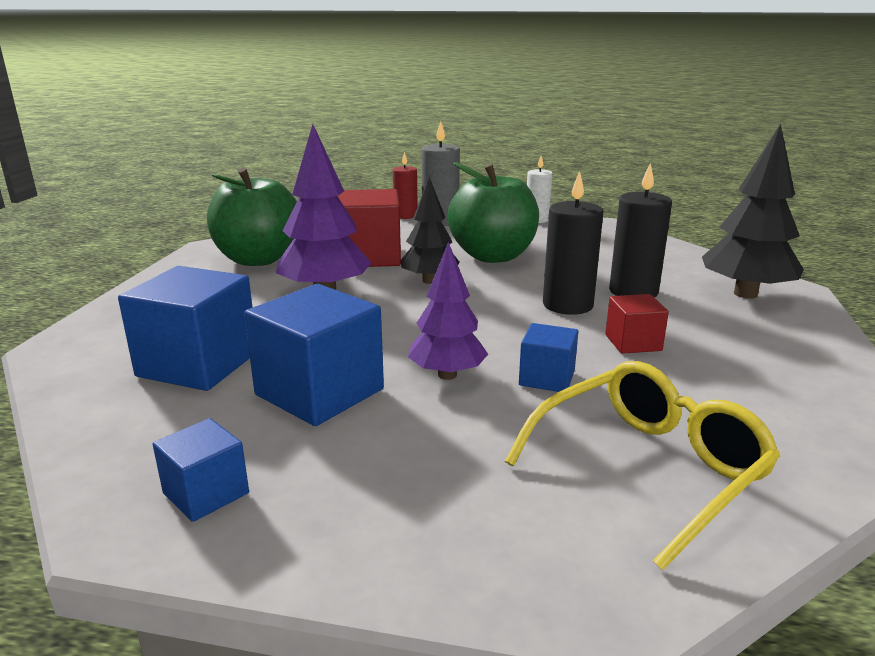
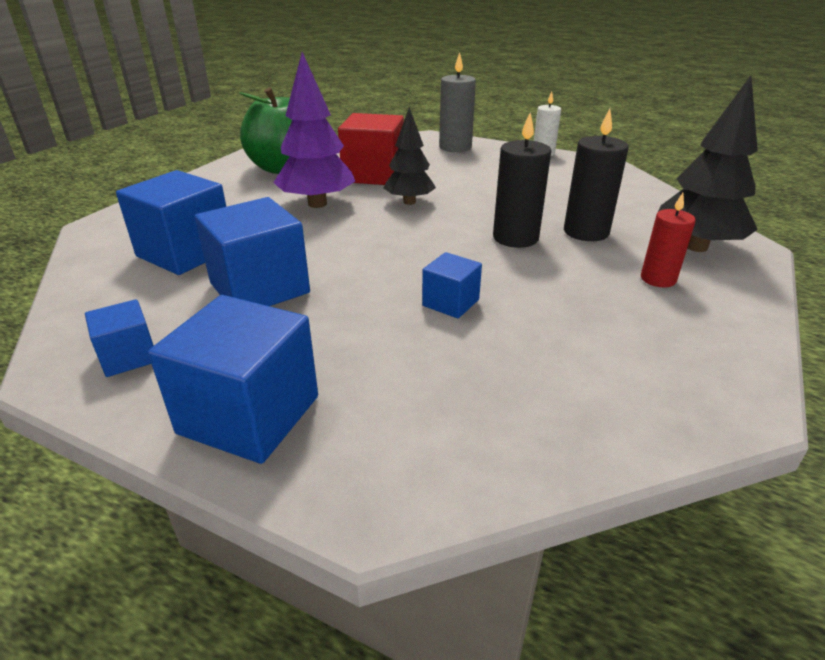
camera: 15 degrees right, 10 degrees up
red candle [393,152,418,219] -> red candle moved to [641,193,696,287]
purple tree [408,242,488,380] -> none
green apple [448,162,539,263] -> none
yellow glasses [505,361,780,570] -> none
red cube [605,294,669,354] -> none
none -> blue cube [148,295,318,464]

